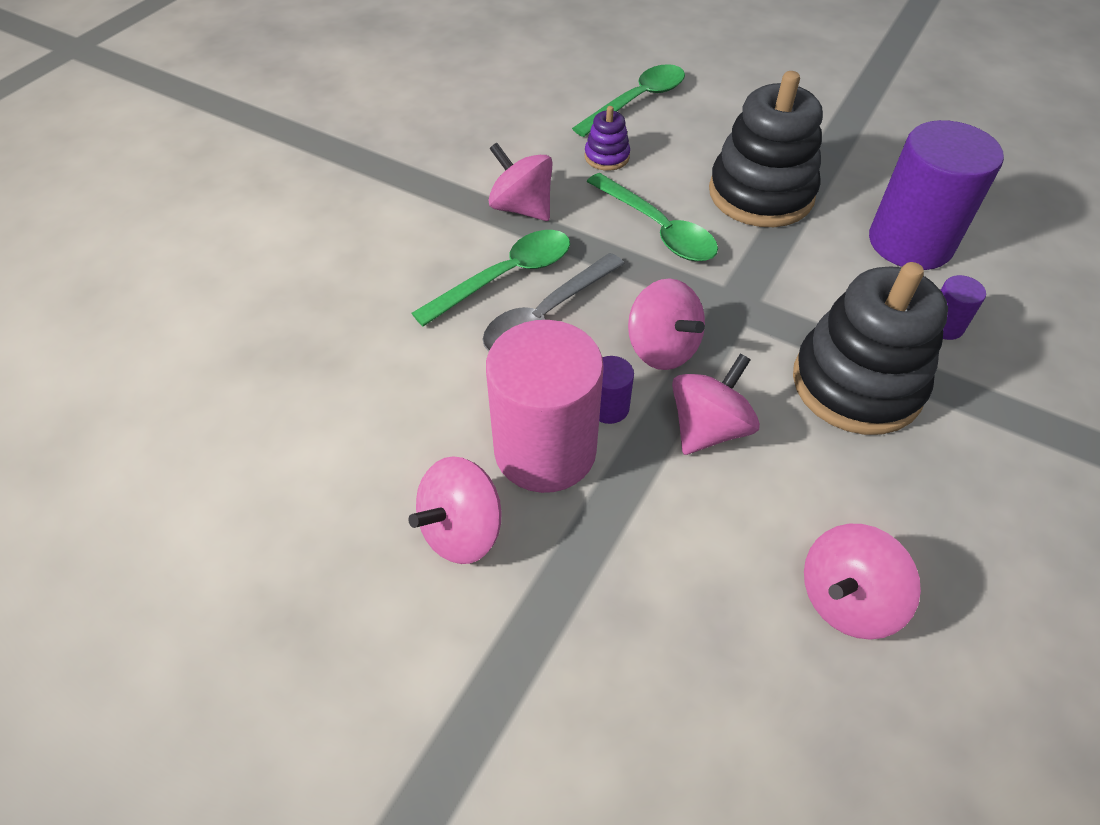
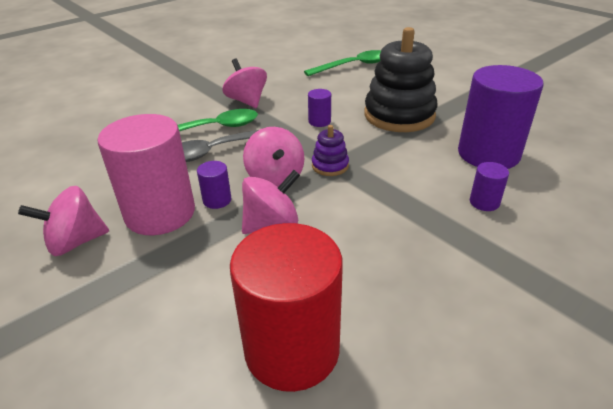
camera: 20 degrees right, 15 degrees down
purple stacking toy [585,106,630,171] -> purple stacking toy moved to [312,125,349,176]
green spoon [587,173,718,261] -> purple cylinder [308,89,331,127]
black stacking toy [793,262,948,435] -> none
pink spinning top [804,524,921,640] -> red cylinder [230,223,343,392]

